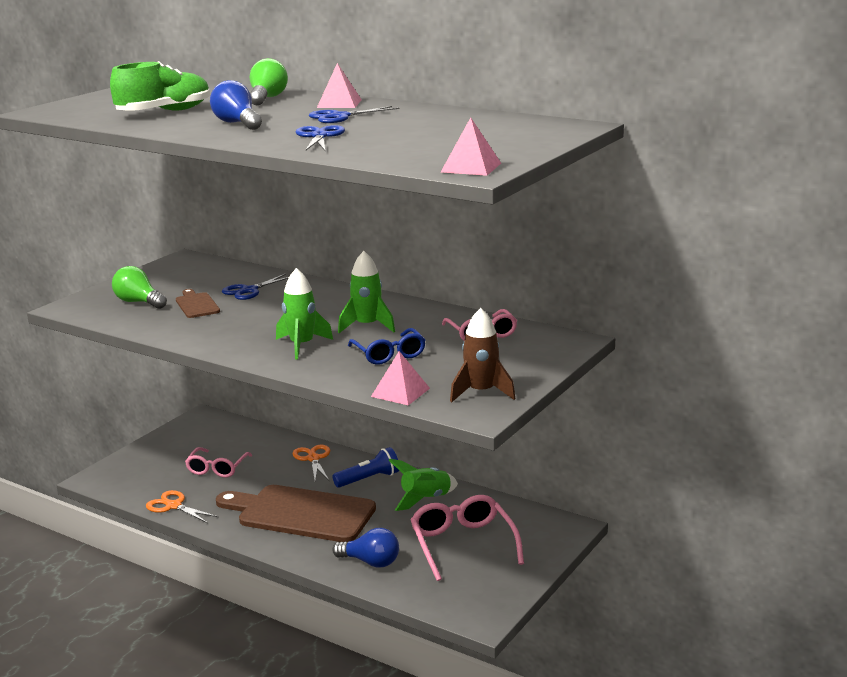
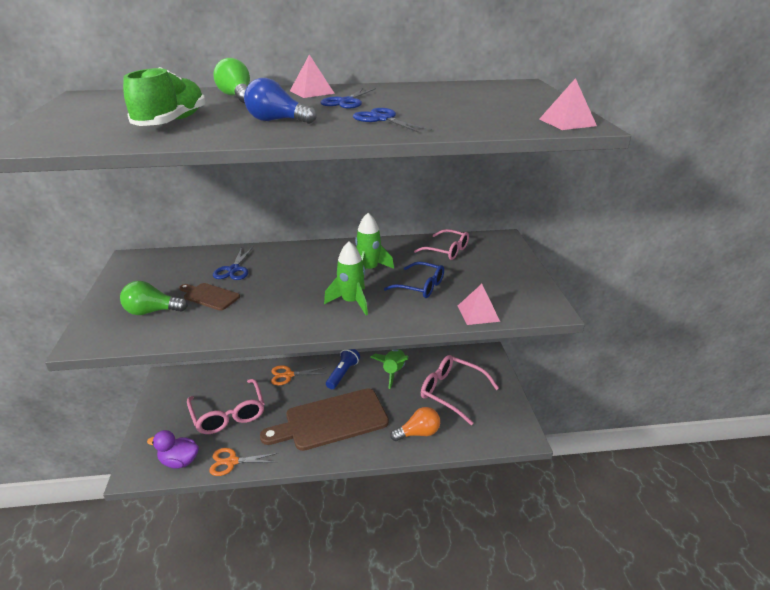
camera: 40 degrees left, 10 degrees up
pink glasses [185,447,252,478] -> pink glasses [187,379,264,434], size x1.54
orange scissors [293,445,330,481] -> orange scissors turned 45 degrees counterclockwise [271,365,327,385]
blue light bulb [332,528,399,568] -> orange light bulb [390,407,440,441]
brown rocket [450,308,515,402] -> none
none -> purple duck [147,430,199,469]

